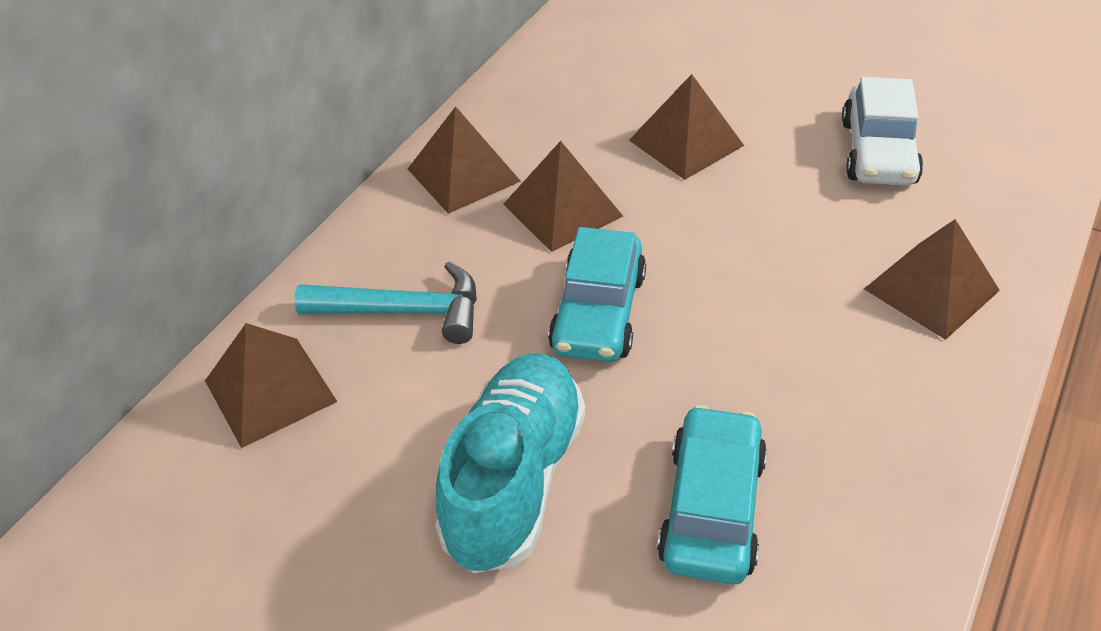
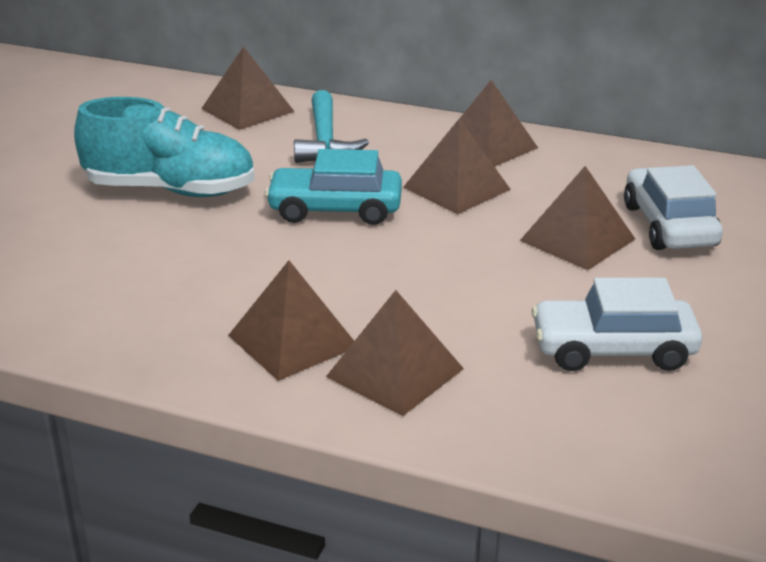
camera: 80 degrees right, 15 degrees down
turquoise car [657,405,767,584] -> none
none -> brown pyramid [228,260,354,381]
none -> white car [624,165,723,250]

